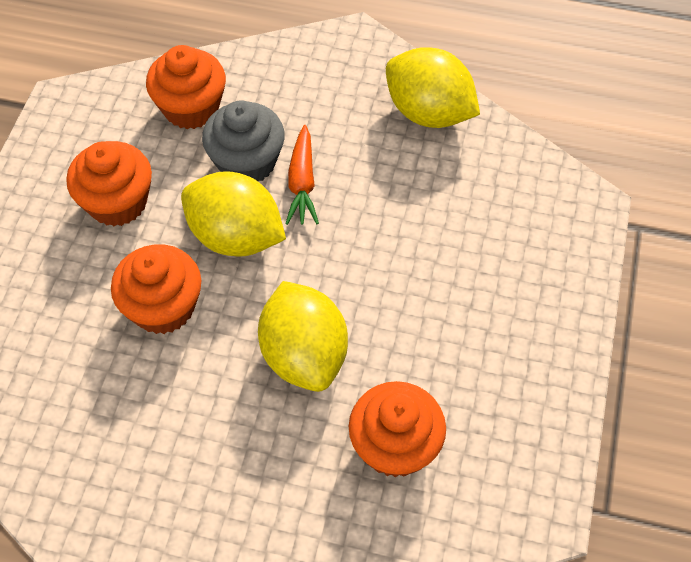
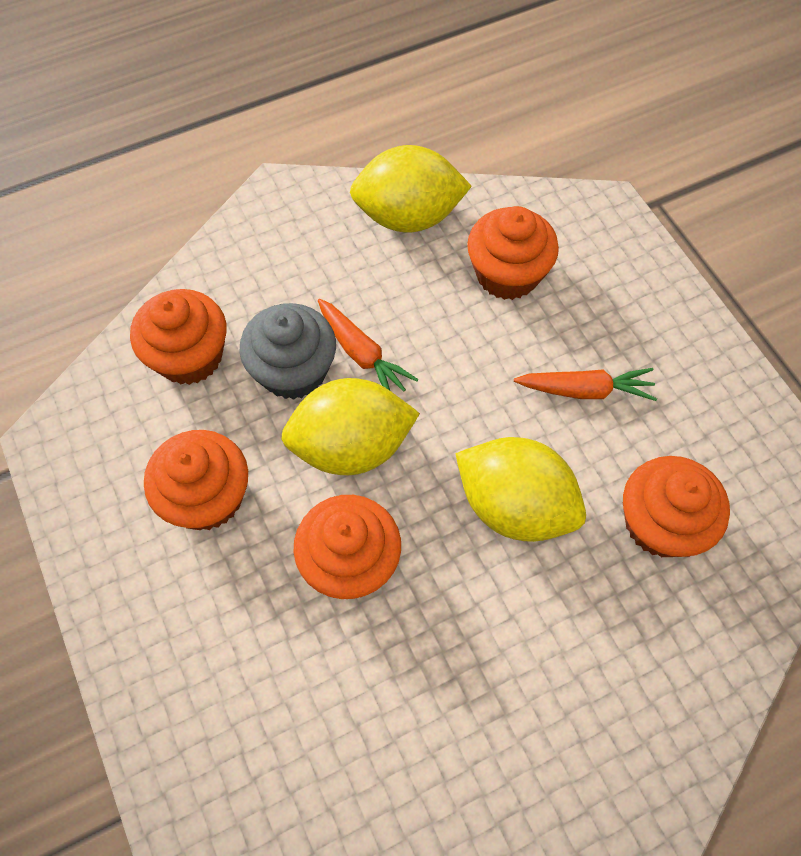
camera: 40 degrees left, 5 degrees up
none -> orange cupcake [467,206,559,300]
none -> orange carrot [514,368,657,401]

